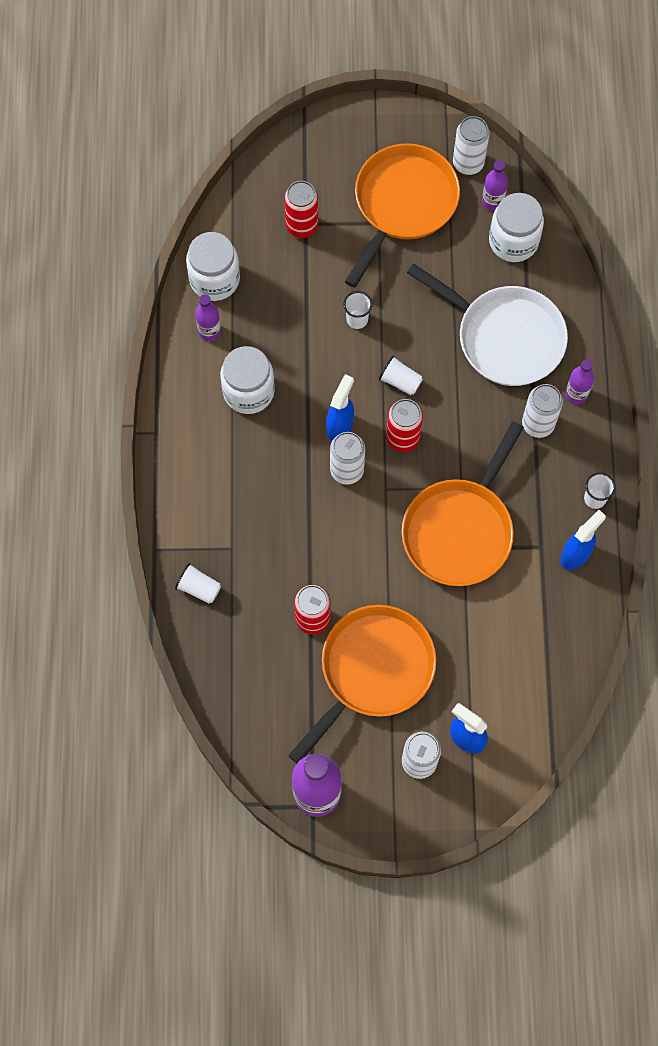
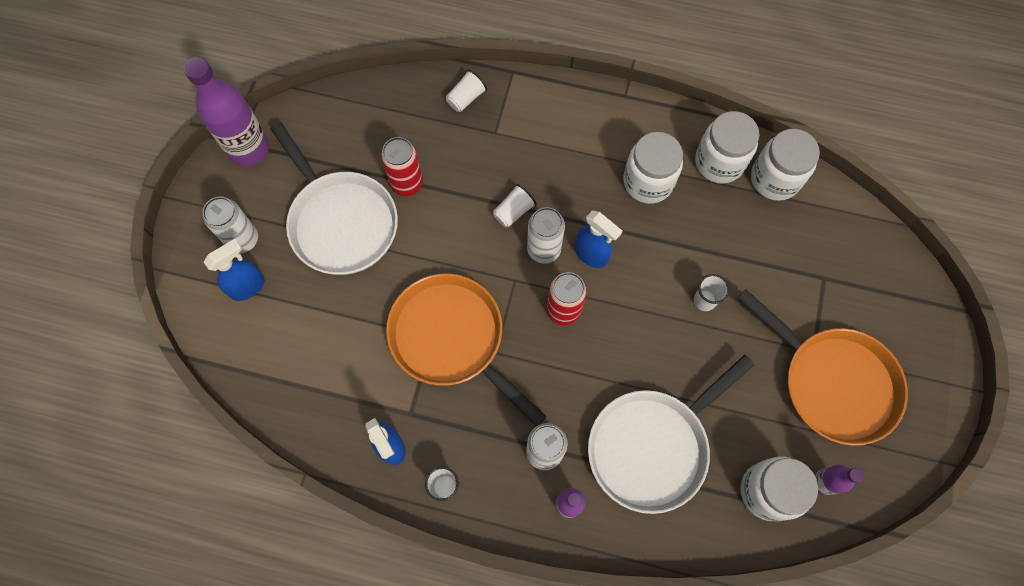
camera: 105 degrees right, 0 degrees up
purple bottle [195,294,221,341] -> white jar [695,111,759,184]
red can [284,181,318,238] -> none
orange pan [288,605,436,763] -> white pan [270,122,398,275]
white cup [379,355,423,395] -> white cup moved to [493,184,537,227]
white can [453,116,490,175] -> none

